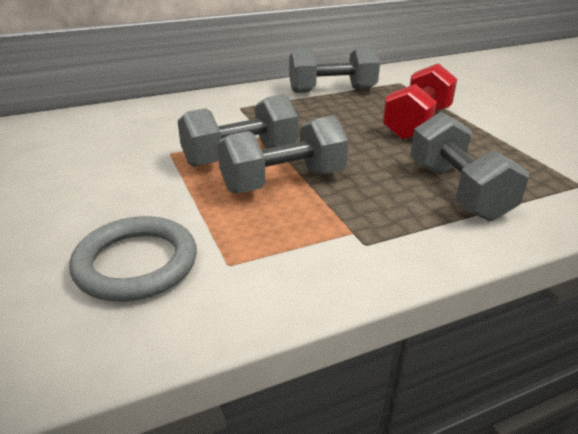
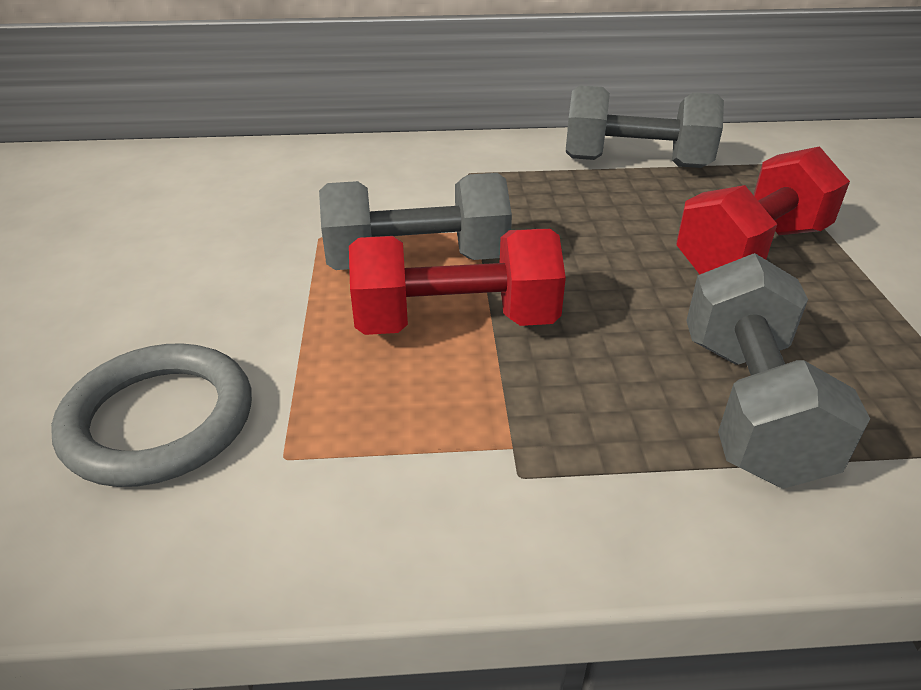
camera: 20 degrees right, 5 degrees up
grey dumbbell [217,116,349,193] -> red dumbbell [349,229,566,335]

